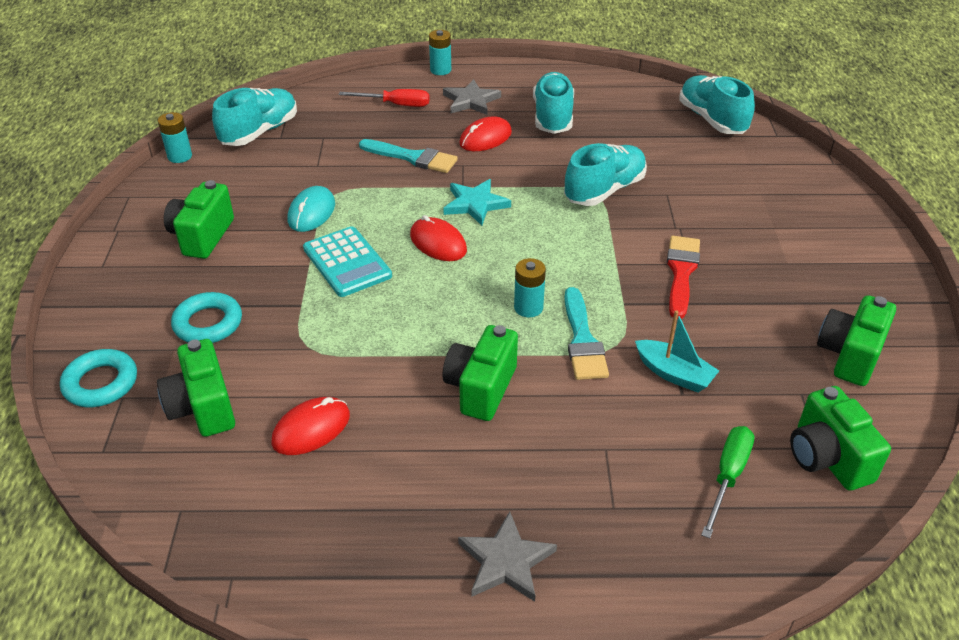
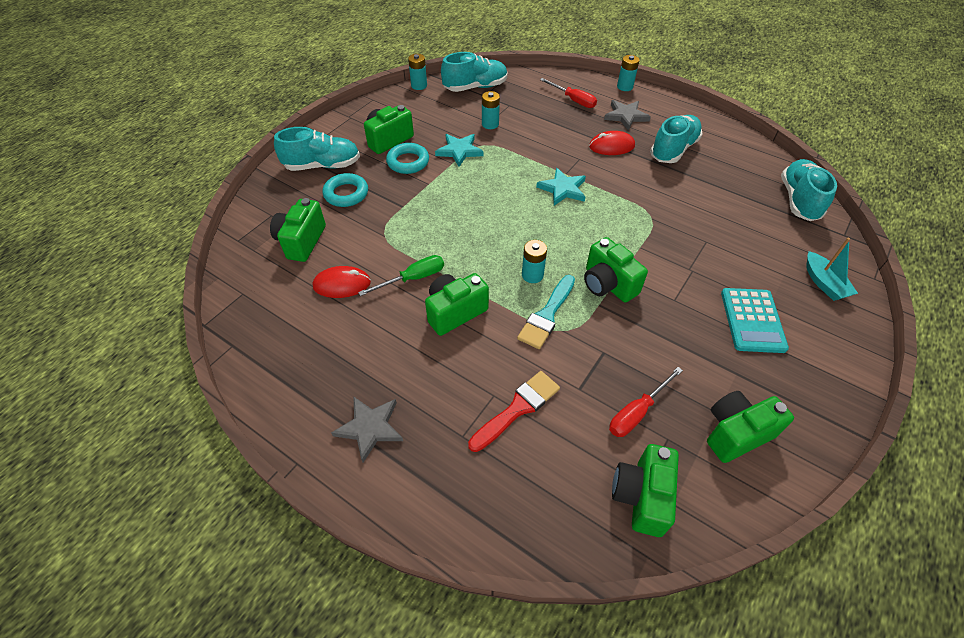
camera: 35 degrees right, 10 degrees up
turquoise ring [60,349,137,407] -> turquoise ring moved to [386,143,429,174]
turquoise mouse [288,186,335,232] -> turquoise star [435,134,483,167]
turquoise calculator [303,226,392,297] -> turquoise calculator moved to [721,288,789,353]
turquoise brush [359,139,458,173] -> none
red mouse [410,215,467,261] -> none
turquoise shoe [564,143,647,206] -> turquoise shoe moved to [274,127,360,171]
turquoise boat [635,310,719,393] -> turquoise boat moved to [806,238,858,301]
red brush [667,236,700,319] -> red brush moved to [468,371,560,452]
green screwdriver [701,426,754,539] -> green screwdriver moved to [358,255,444,296]
none -> turquoise battery [482,91,500,129]
none -> green camera [584,237,648,303]
none -> red screwdriver [609,367,683,437]

